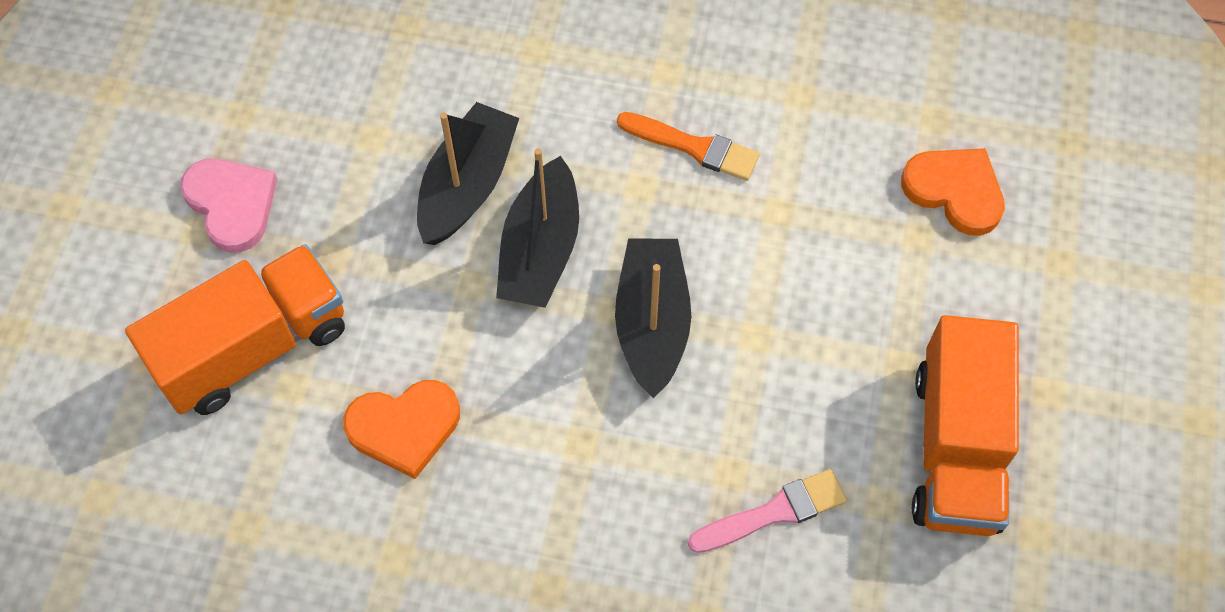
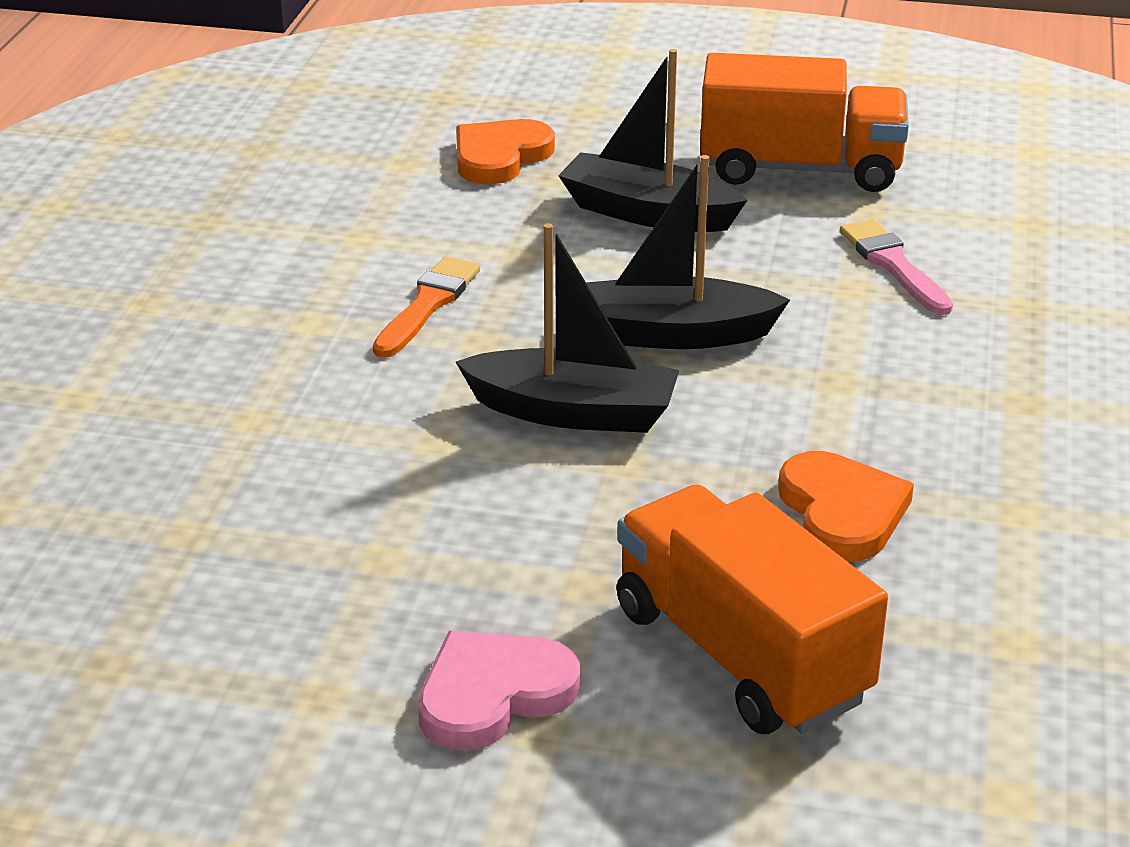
camera: 90 degrees left, 30 degrees down
black boat [417,102,519,245] -> black boat moved to [558,49,747,232]

